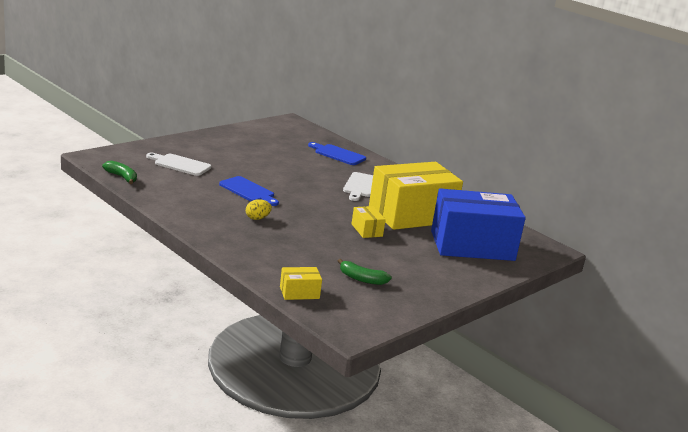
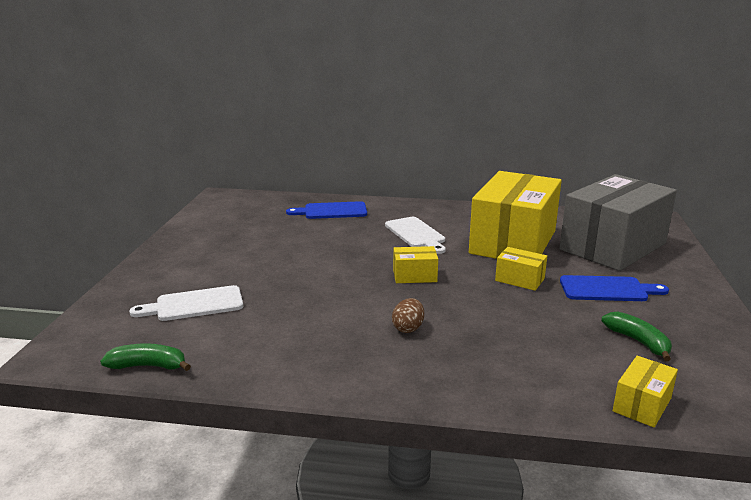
camera: 35 degrees left, 0 degrees up
blue cutting board [219,176,279,206] -> blue cutting board moved to [560,275,669,301]
yellow egg [246,199,272,220] -> brown egg [392,298,424,333]
green banana [338,259,392,285] -> green banana turned 105 degrees counterclockwise [601,312,672,361]
blue box [431,188,526,261] -> grey box [559,174,677,271]
none -> yellow box [393,246,438,283]

